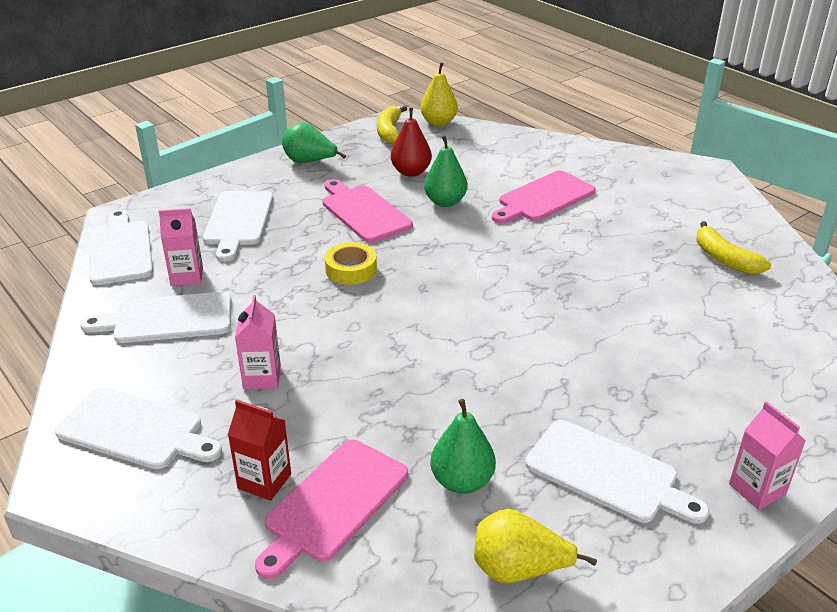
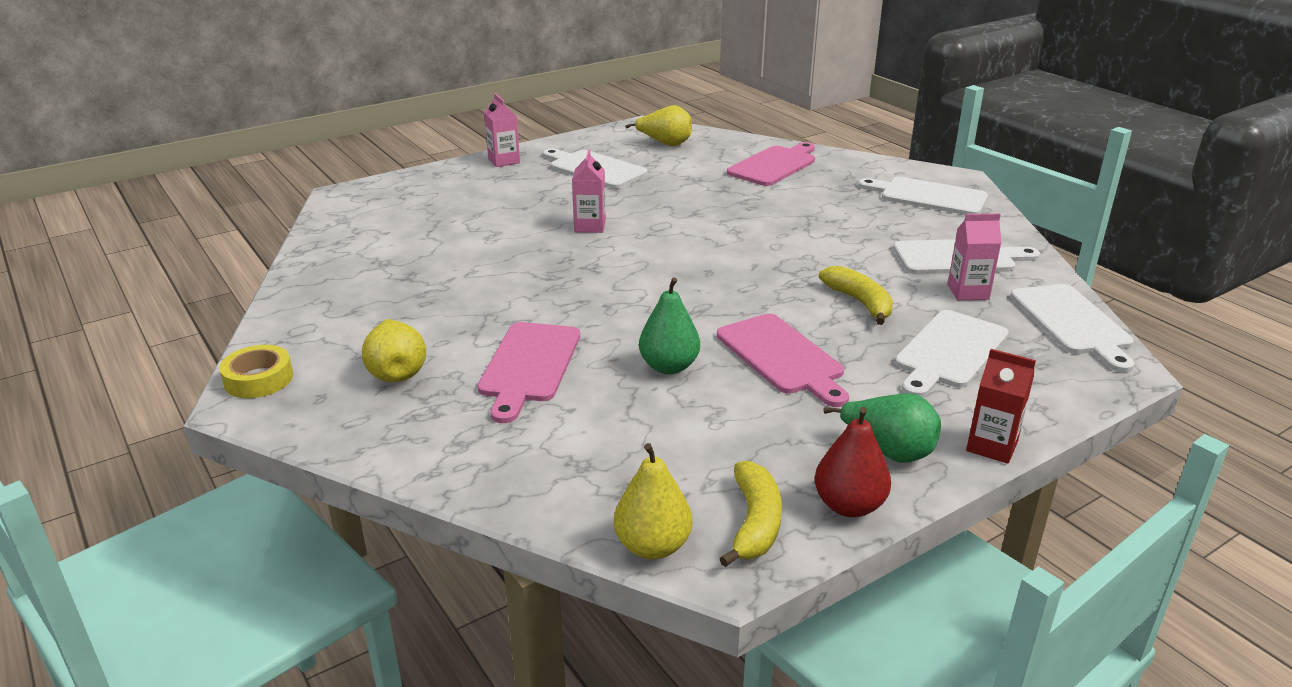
camera: 175 degrees left, 5 degrees down
white cutting board [203,191,273,262] -> white cutting board turned 150 degrees counterclockwise [895,310,1009,397]
red carton [228,400,291,501] -> red carton moved to [966,349,1036,464]
pink carton [235,295,281,389] -> pink carton moved to [572,149,606,233]
yellow tape [325,242,377,285] -> yellow tape moved to [219,345,293,398]
red pear [391,108,432,177] -> red pear moved to [815,407,891,517]
green pear [430,399,496,494] -> none
pink cutting board [492,171,596,223] -> pink cutting board turned 135 degrees clockwise [477,322,580,423]
yellow banana [696,221,771,274] -> yellow banana moved to [819,266,893,325]
none -> yellow pear [362,319,426,382]

